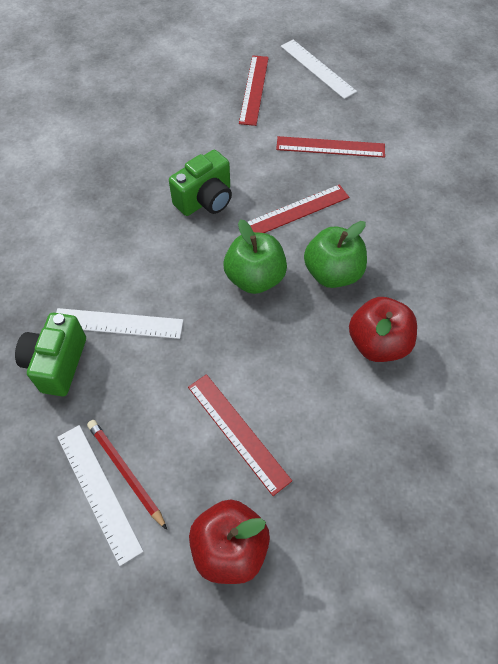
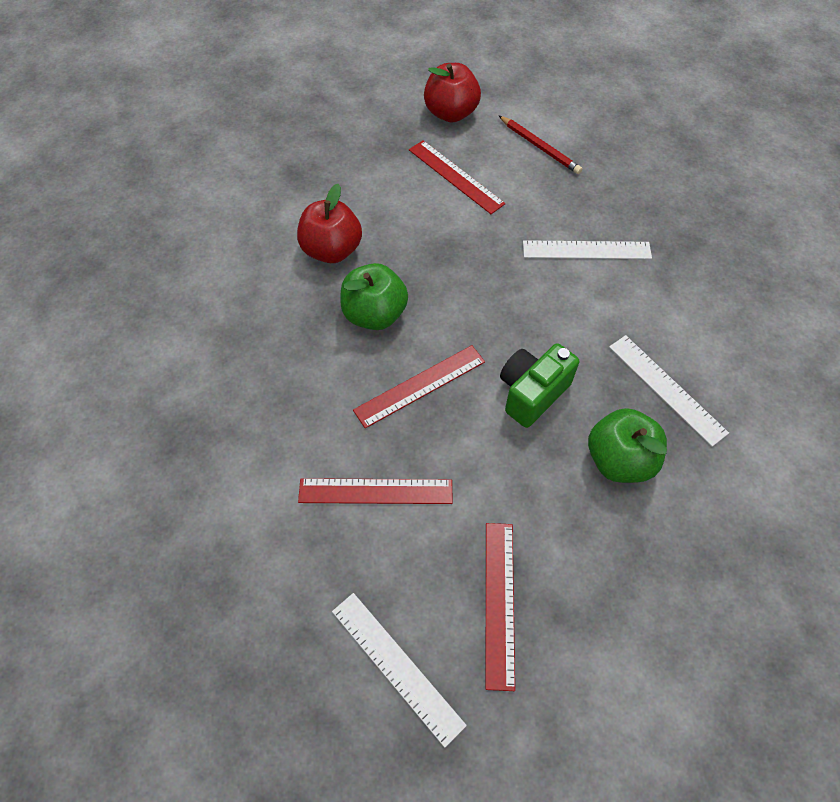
camera: 175 degrees right, 0 degrees up
green camera [15,313,86,397] -> none
white ruler [57,425,143,566] -> white ruler moved to [609,335,729,447]
green apple [223,219,287,294] -> green apple moved to [588,408,667,483]

